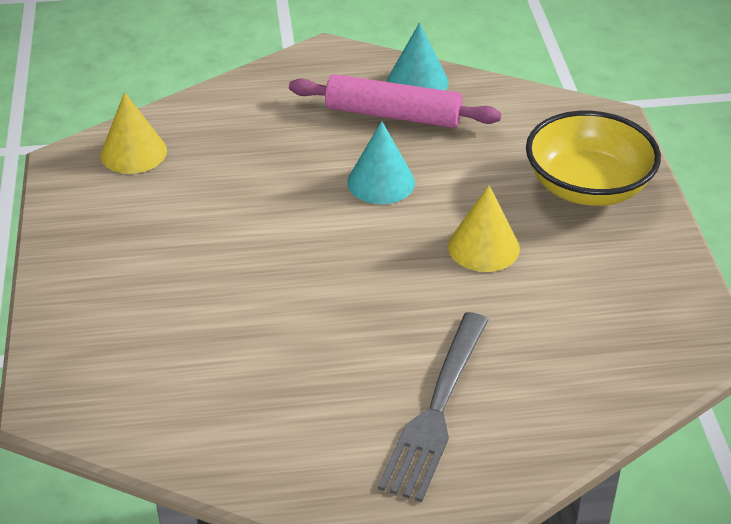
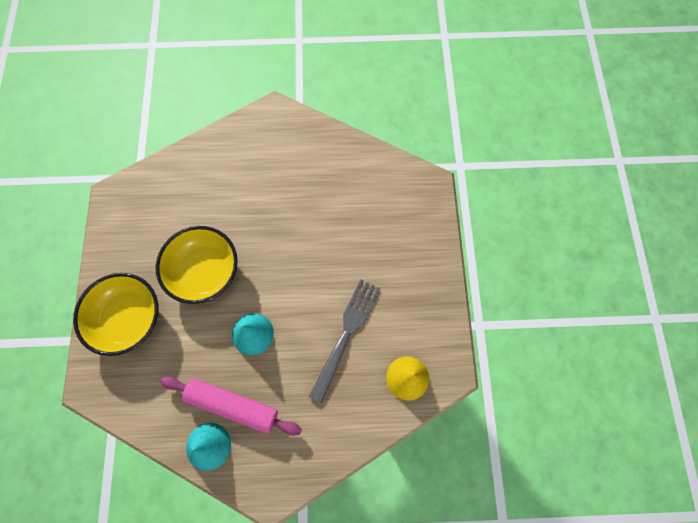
camera: 175 degrees left, 30 degrees up
grey fork [378,312,489,502] -> grey fork moved to [309,279,381,403]
yellow cone [448,185,520,272] -> yellow bowl [156,226,238,304]

